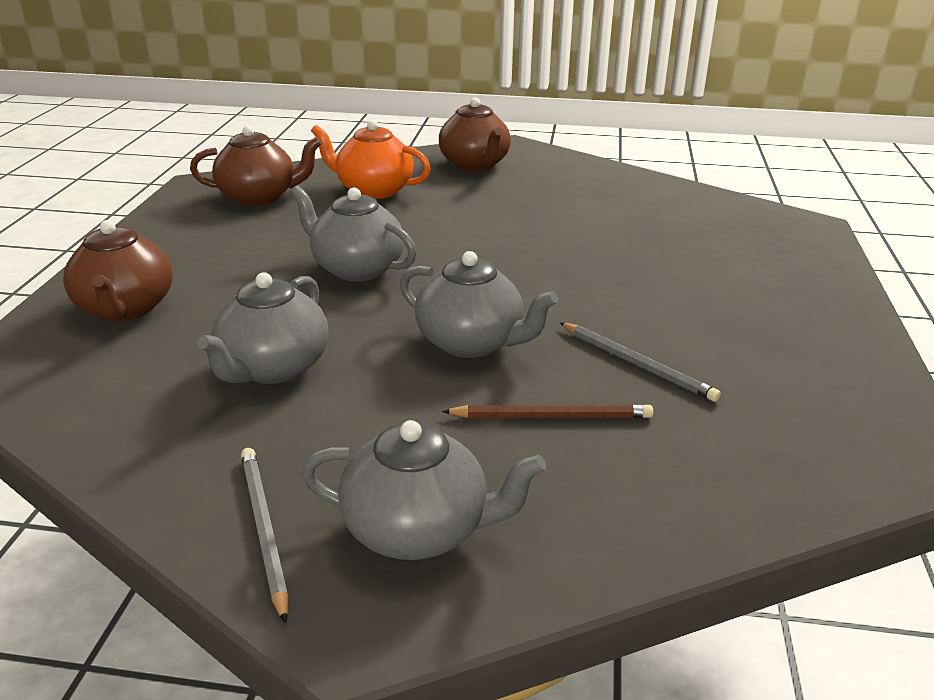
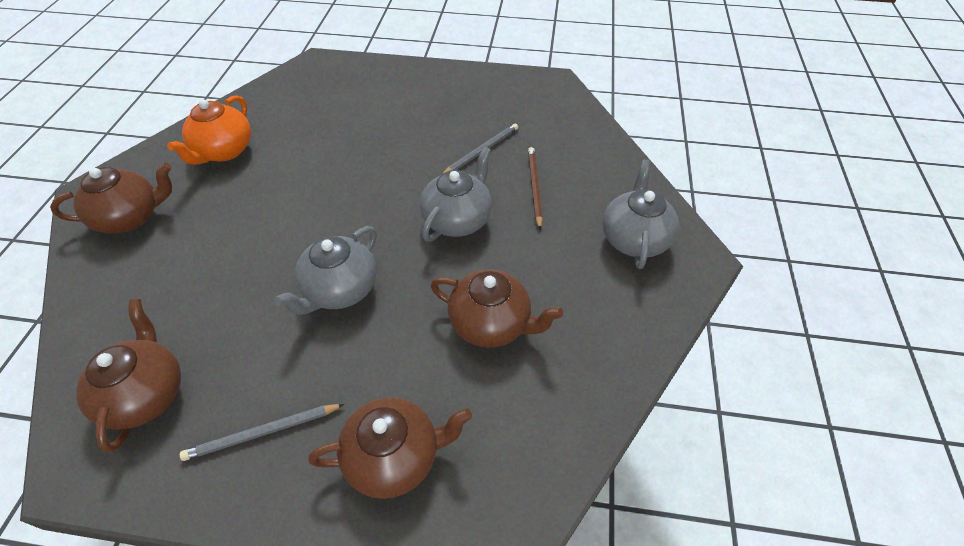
camera: 90 degrees left, 20 degrees up
grey teapot [197,272,328,384] -> brown teapot [431,269,563,348]
grey pencil [241,448,289,624] -> grey pencil moved to [180,404,344,461]
orange teapot [311,120,431,199] -> orange teapot moved to [167,95,251,165]

